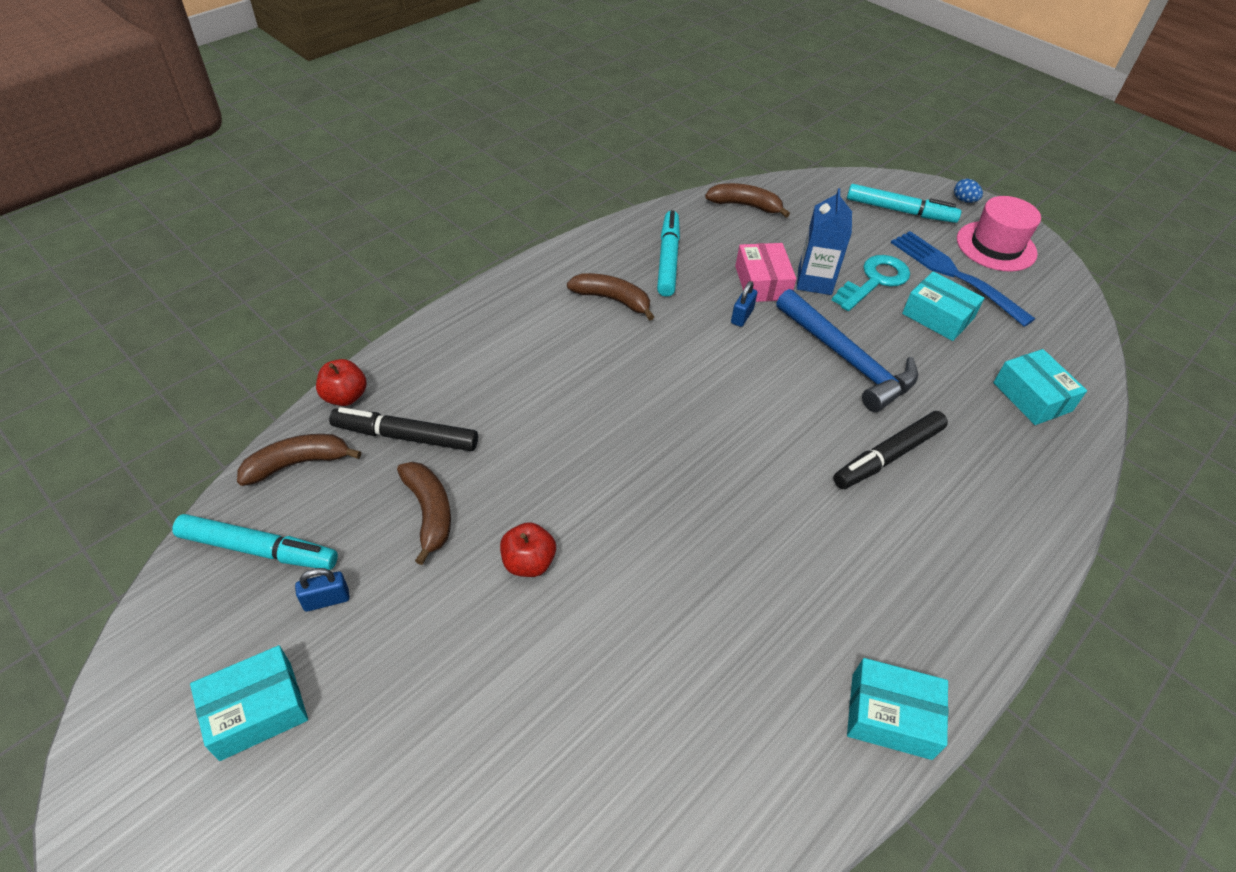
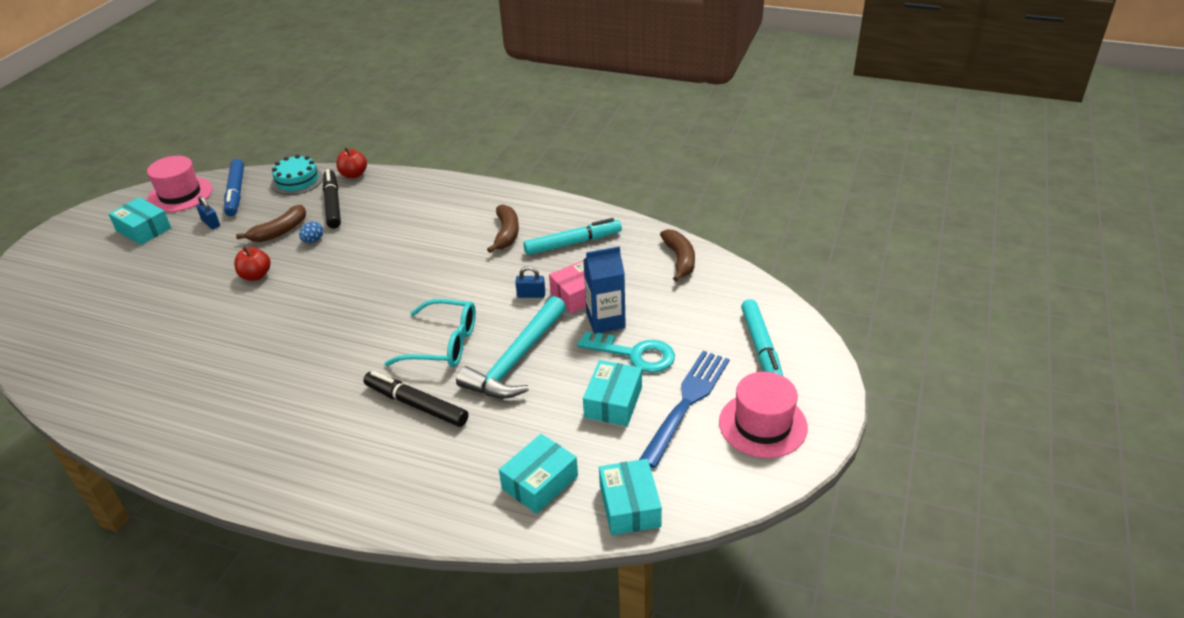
camera: 70 degrees right, 10 degrees down
turquoise marker [172,514,338,570] -> blue marker [224,159,244,216]
brown banana [237,434,361,486] -> turquoise cake [271,154,323,195]
blue hammer [776,289,918,412] -> turquoise hammer [456,296,566,399]
turquoise box [847,658,948,760] -> turquoise box moved to [599,459,662,535]
blue egg [954,179,983,203] -> blue egg moved to [299,222,323,243]
none -> pink hat [147,156,212,212]
none -> turquoise glasses [384,299,476,367]

